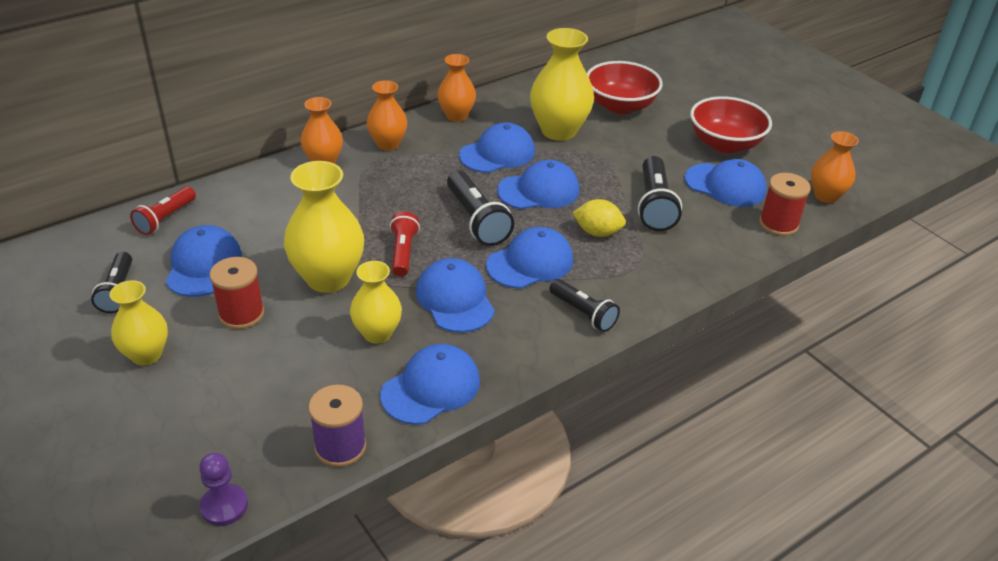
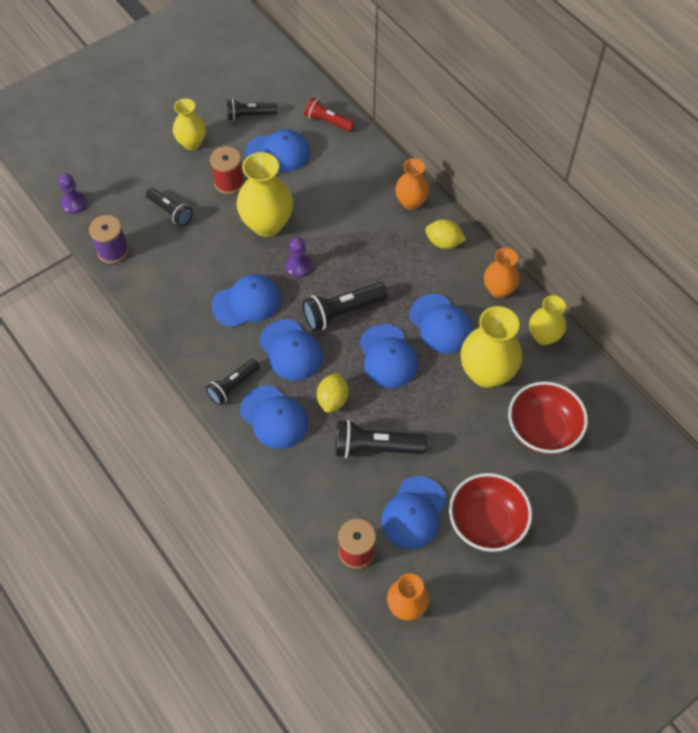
camera: 90 degrees right, 20 degrees up
yellow vase [350,261,402,344] -> yellow vase moved to [529,295,566,345]
orange vase [367,80,407,150] -> yellow lemon [425,219,466,249]
blue cap [380,344,480,425] -> blue cap moved to [240,386,308,449]
red flashlight [390,211,420,277] -> purple pawn [285,237,312,277]
none -> black flashlight [146,188,193,226]

